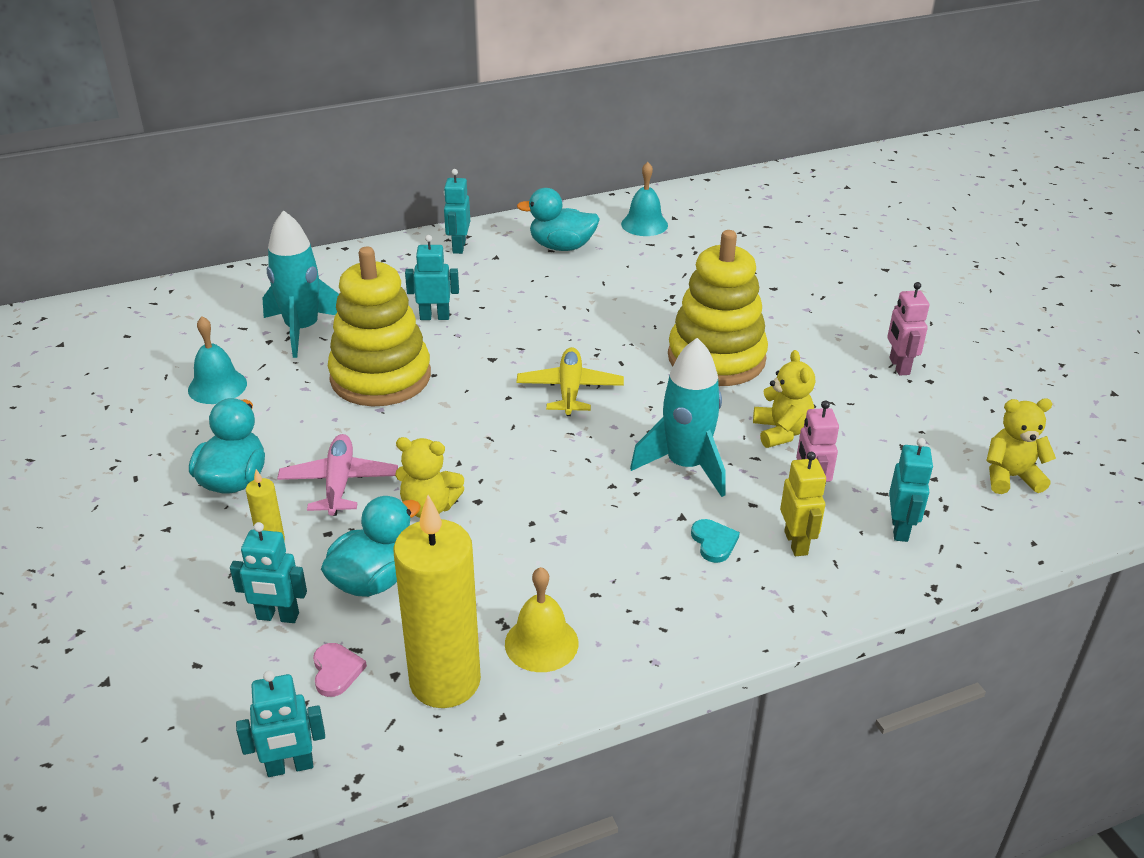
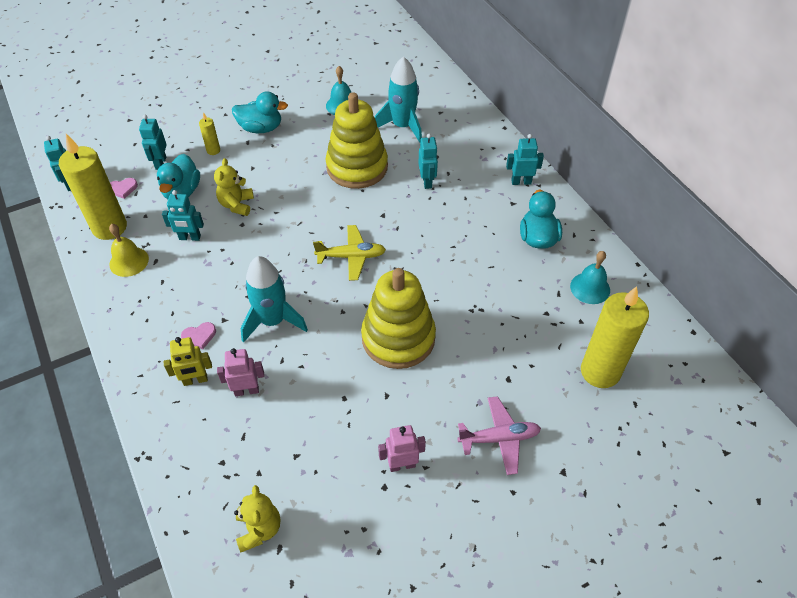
camera: 85 degrees right, 15 degrees up
pink plane [277,434,398,516] -> pink plane moved to [457,396,541,475]
turquoise duck [321,496,421,597] -> turquoise duck turned 60 degrees clockwise [157,154,200,200]
turquoise heart [691,519,740,563] -> pink heart [181,322,216,349]
yellow teddy bear [753,350,815,448] -> none
turquoise robot [889,438,933,542] -> turquoise robot moved to [162,190,204,241]
none -> yellow candle [581,286,649,388]

